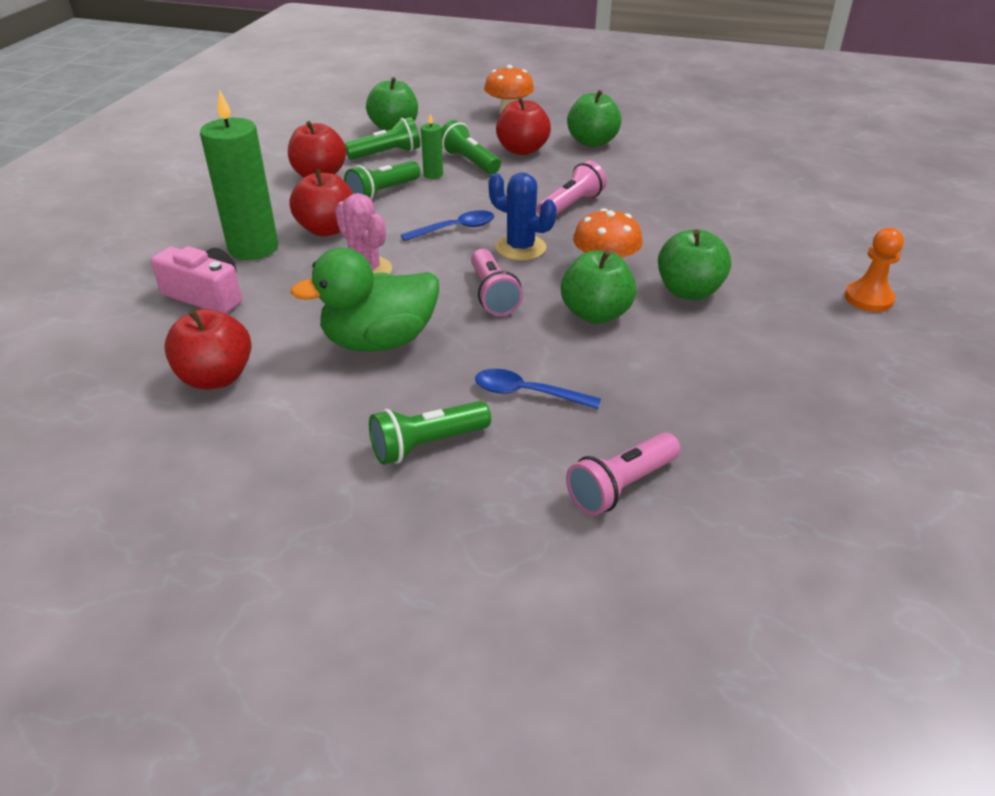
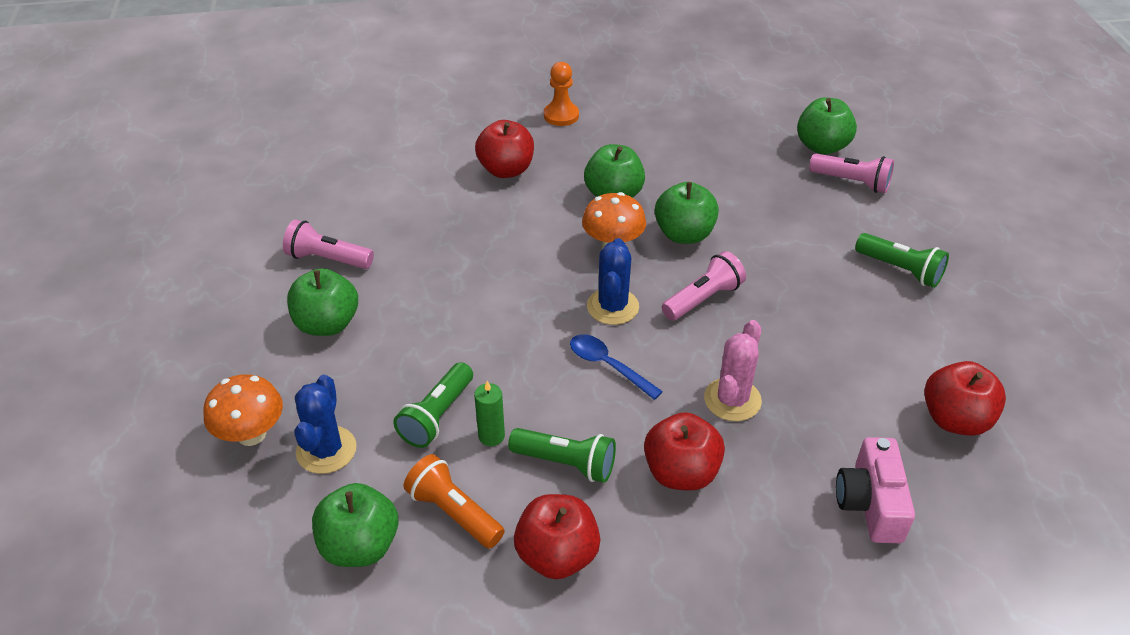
camera: 115 degrees left, 5 degrees up
green candle [200,89,278,260] -> none
green duck [290,248,439,351] -> none
green flashlight [345,117,420,160] -> orange flashlight [403,454,505,549]
blue spoon [475,369,601,409] -> none
red apple [496,97,551,155] -> red apple moved to [475,120,534,178]
pink flashlight [537,161,607,216] -> pink flashlight moved to [283,219,374,269]
none -> blue cactus [294,375,357,474]
none -> green apple [797,98,857,155]

